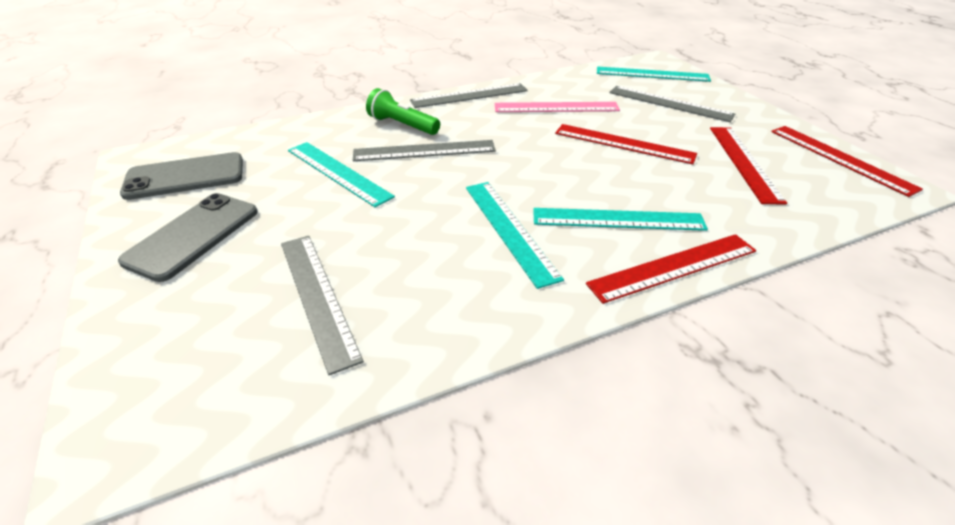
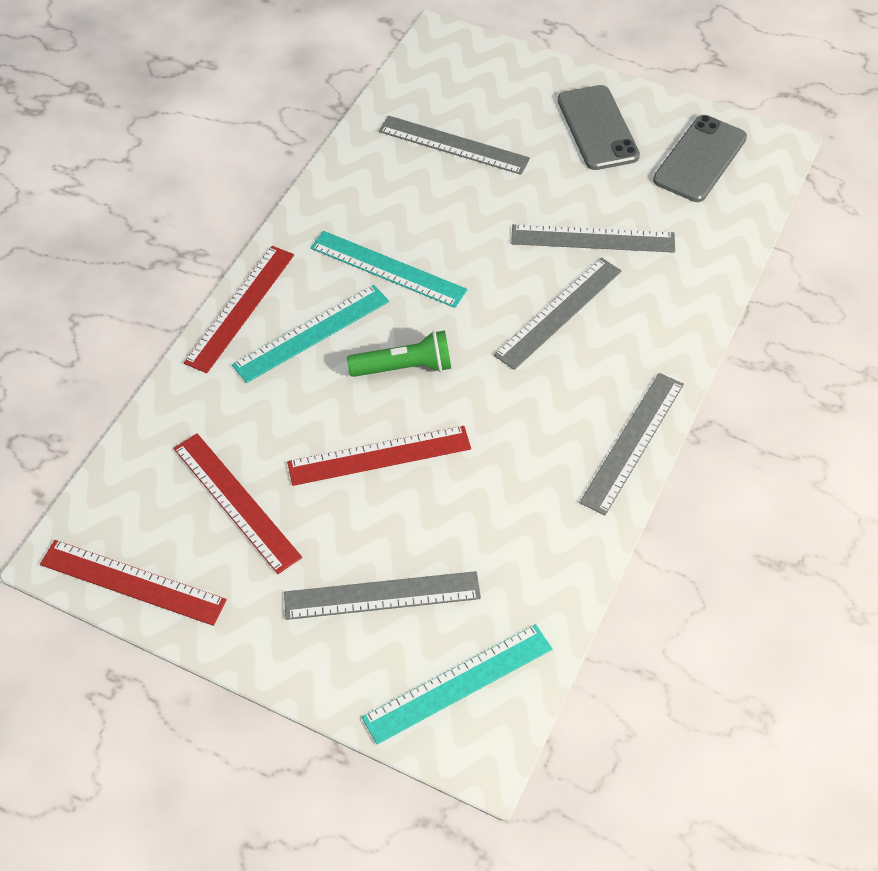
camera: 140 degrees right, 15 degrees up
turquoise ruler [288,142,395,207] -> grey ruler [511,224,675,253]
green flashlight [366,88,440,135] -> green flashlight moved to [347,331,451,377]
pink ruler [495,102,620,112] -> none

